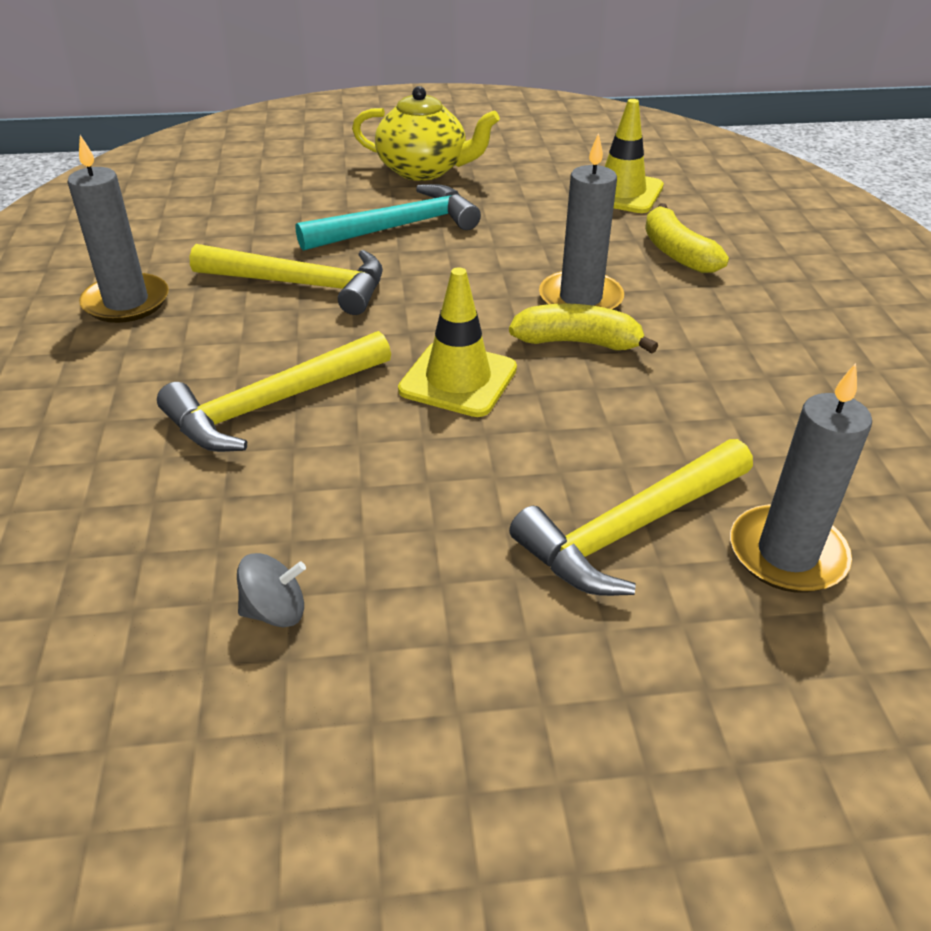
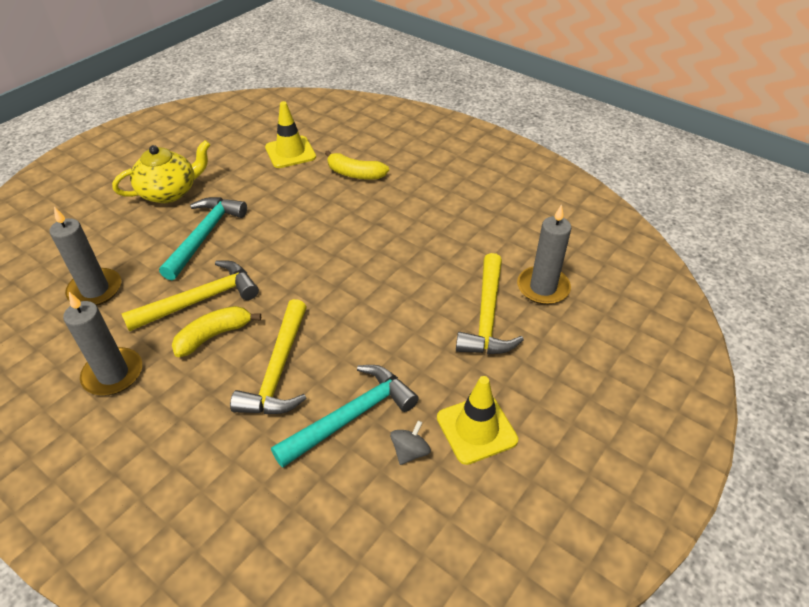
camera: 45 degrees left, 5 degrees up
yellow traffic cone [398,267,517,417] -> yellow traffic cone moved to [437,376,518,465]
yellow banana [509,303,658,354] -> yellow banana moved to [172,306,261,357]
grey candle [539,133,624,310] -> grey candle moved to [50,207,121,306]
none -> turquoise hammer [271,365,419,468]

